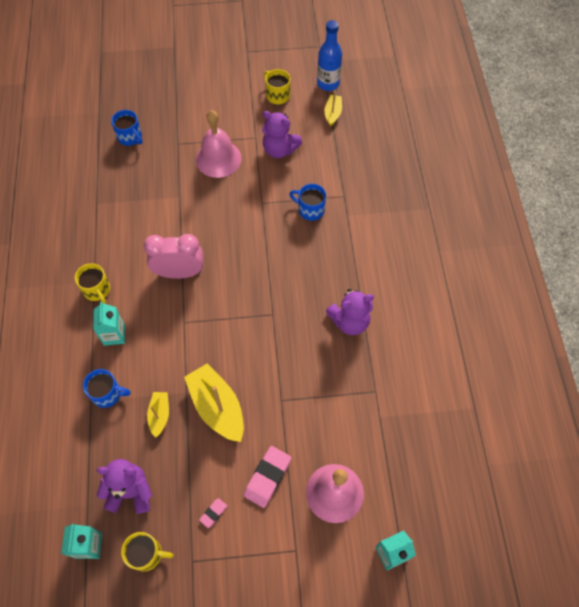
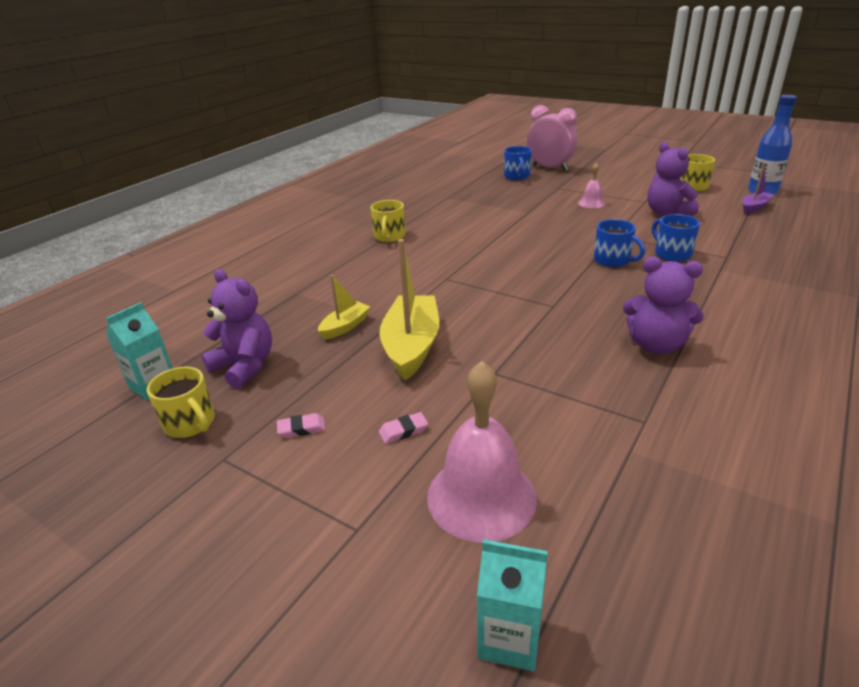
camera: 40 degrees right, 30 degrees down
blue mug [83,369,131,408] -> blue mug moved to [594,219,645,267]
turquoise carton [93,301,125,346] -> none
pink clock [144,234,203,279] -> pink clock moved to [527,105,577,171]
pink bell [196,110,242,178] -> pink bell [578,163,606,208], size x0.50
pink eraser [244,446,291,508] -> pink eraser [379,412,428,444], size x0.51
yellow boat [324,90,342,127] -> purple boat [742,164,774,214]

